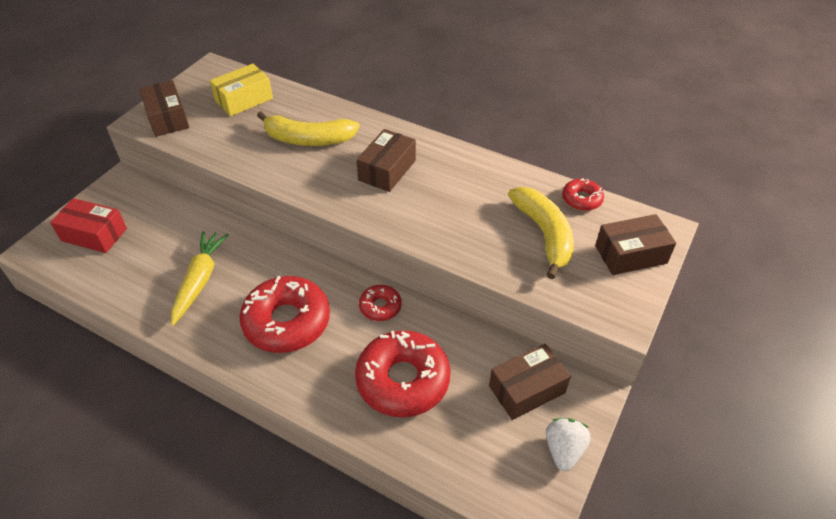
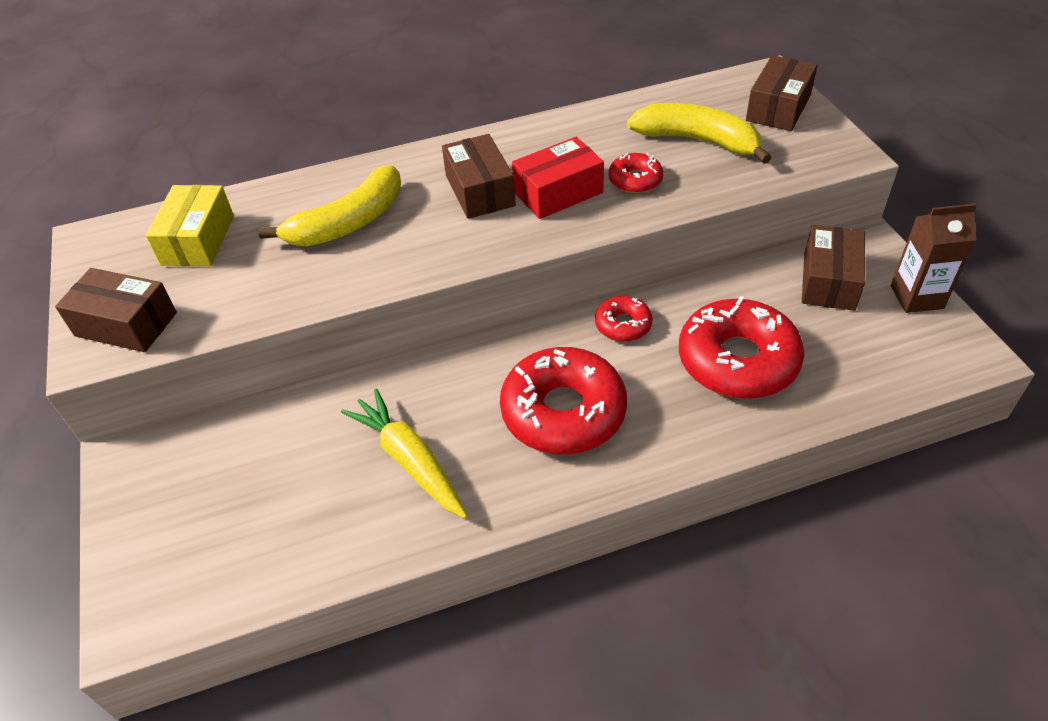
camera: 45 degrees left, 0 degrees up
red box [50,198,127,253] -> red box moved to [512,137,604,219]
white strawberry [546,418,591,472] -> brown carton [891,203,977,313]
red donut [562,178,604,211] -> red donut moved to [608,153,663,193]

